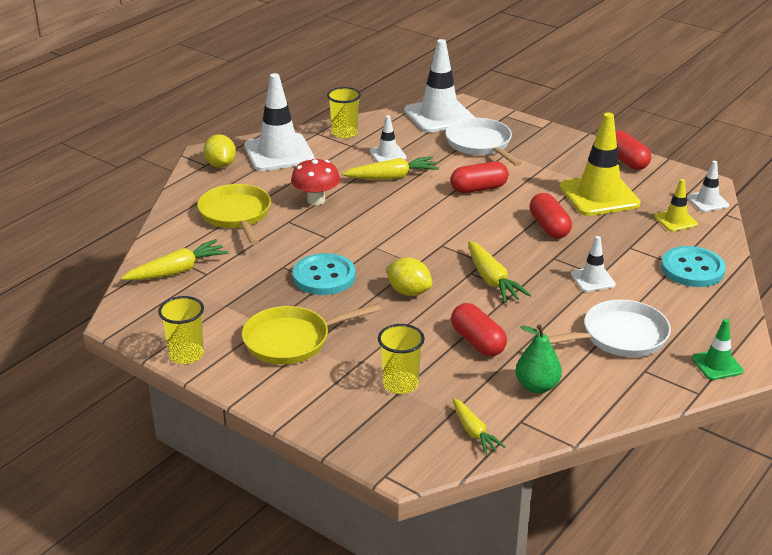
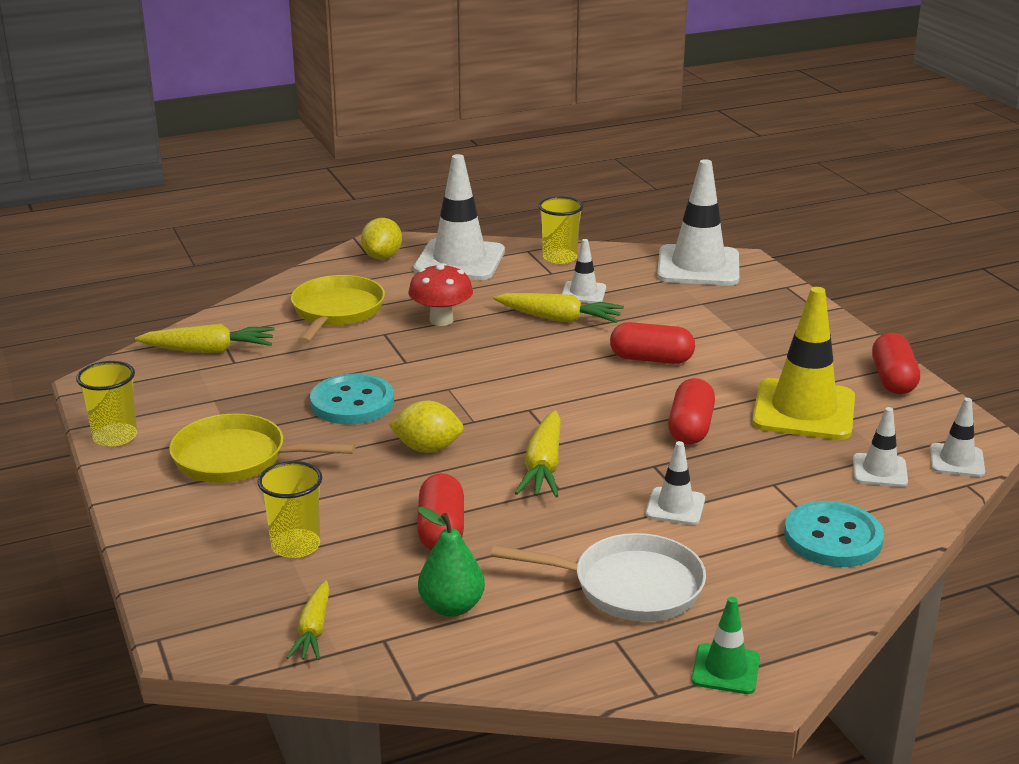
camera: 30 degrees right, 5 degrees down
yellow lemon [386,258,432,296] -> yellow lemon turned 60 degrees counterclockwise [389,401,464,453]
white pan [445,118,522,166] -> none
yellow traffic cone [654,179,698,232] -> white traffic cone [853,407,908,487]

